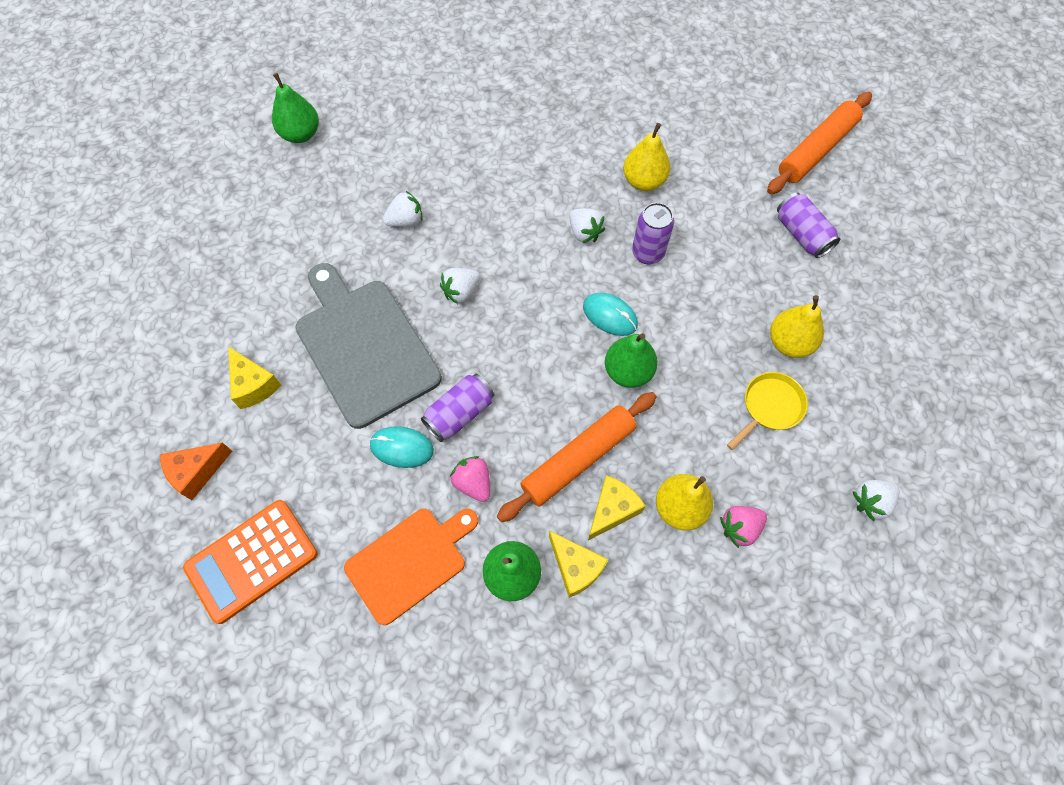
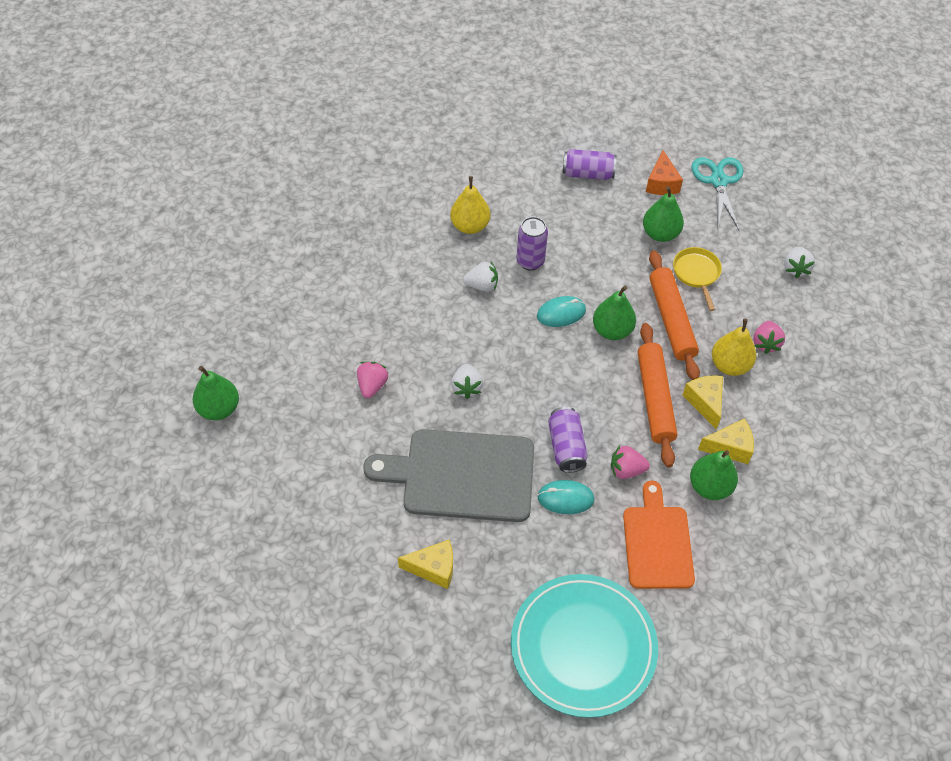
camera: 55 degrees left, 10 degrees down
orange cheese [160,442,232,500] -> orange cheese moved to [646,150,683,195]
orange calculator [183,500,317,624] -> turquoise plate [511,574,658,718]
turquoise mouse [369,426,434,468] -> turquoise mouse turned 45 degrees clockwise [537,480,595,514]
white strawberry [383,191,423,227] -> pink strawberry [357,362,388,398]
orange rolling pin [767,92,872,194] -> orange rolling pin moved to [649,250,700,380]
yellow pear [770,295,824,358] -> green pear [643,186,684,242]
none -> turquoise scissors [691,158,743,231]

